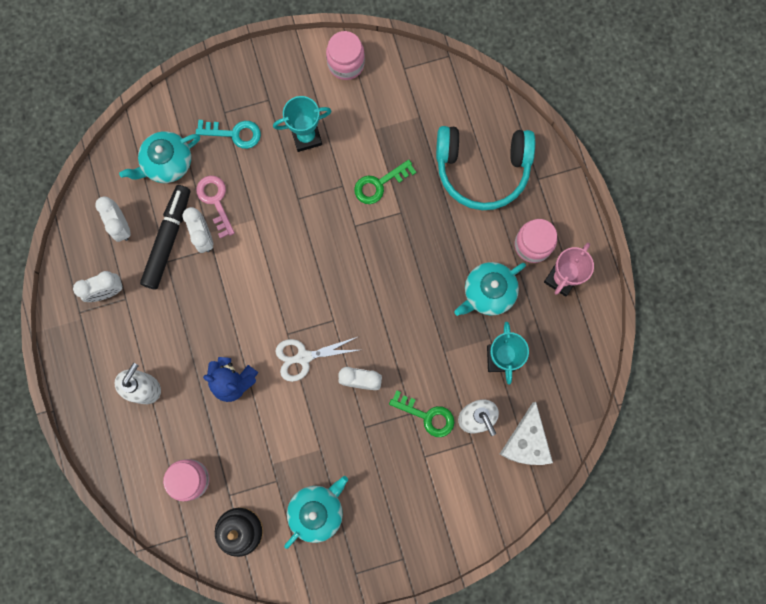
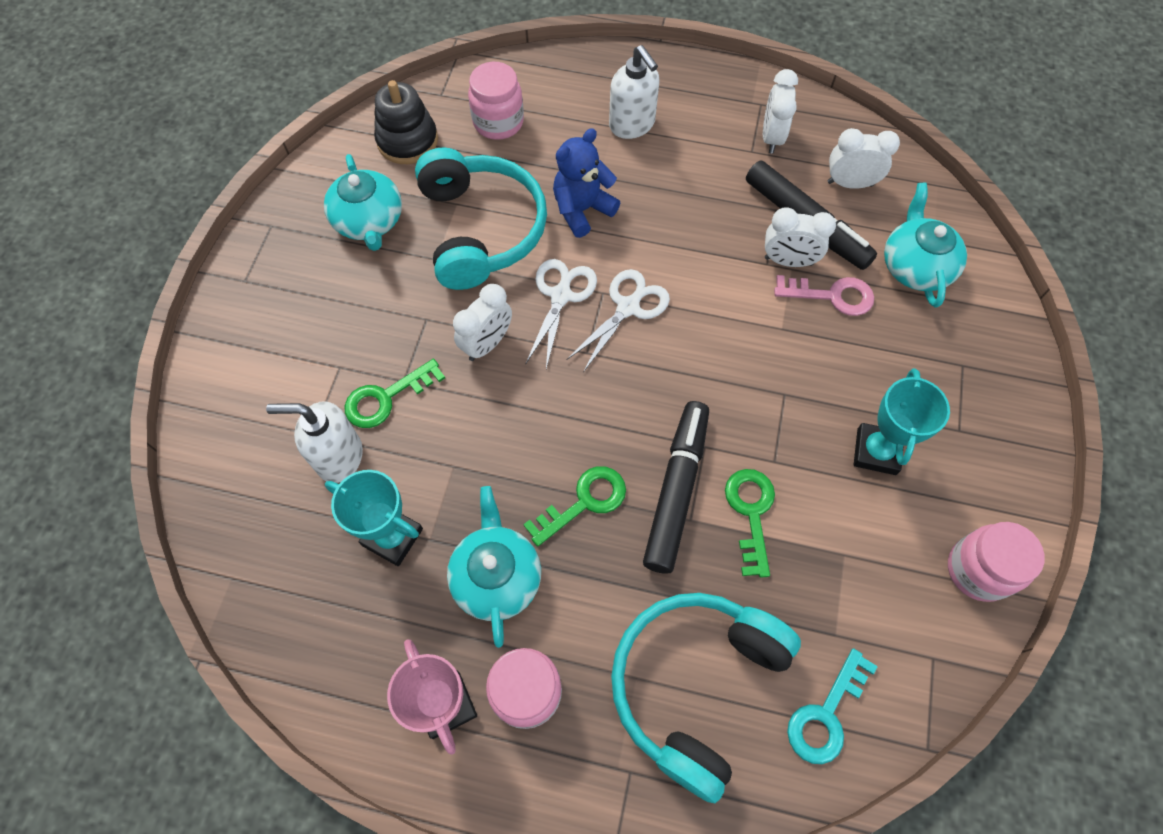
camera: 120 degrees right, 15 degrees down
turquoise key [196,120,261,149] -> turquoise key moved to [787,648,878,764]
white cheese [500,402,553,465] -> none
none -> turquoise headphones [415,147,547,290]
none -> green key [523,466,626,547]
none -> white scissors [566,269,670,372]
none -> black marker [643,401,709,574]

